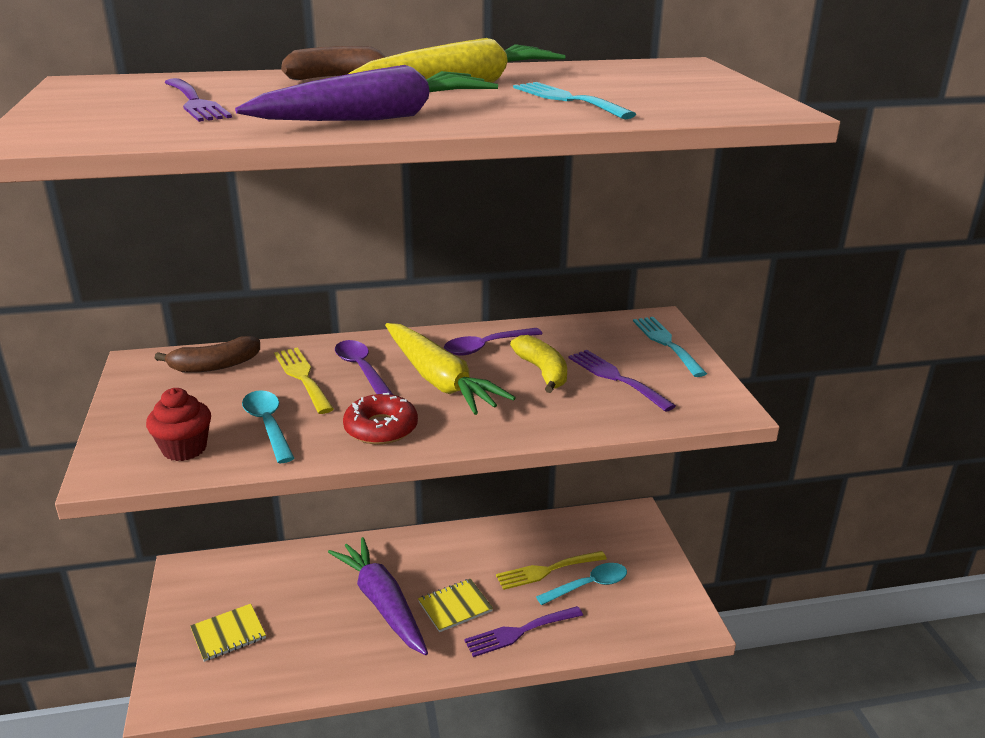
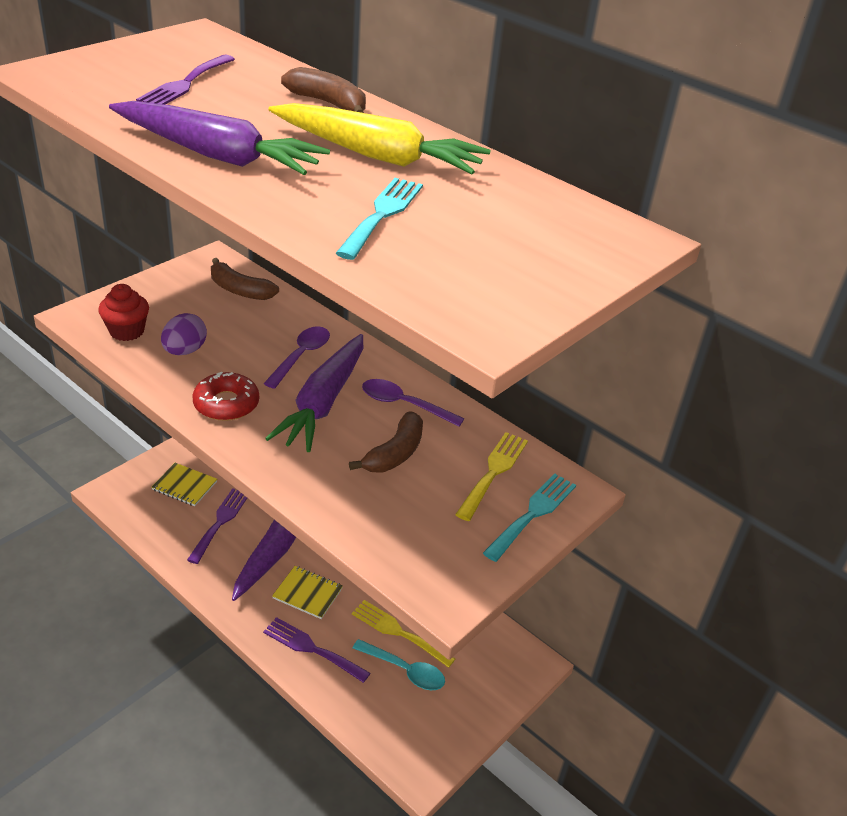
camera: 50 degrees right, 10 degrees up
turquoise spoon [242,390,295,463] -> purple egg [161,313,207,355]
yellow fork [274,347,334,414] -> yellow fork moved to [455,432,528,521]
yellow carrot [385,323,516,415] -> purple carrot [265,334,363,452]
yellow banana [510,335,567,393] -> brown banana [349,411,423,473]
purple fork [568,350,676,412] -> purple fork moved to [187,488,247,564]

